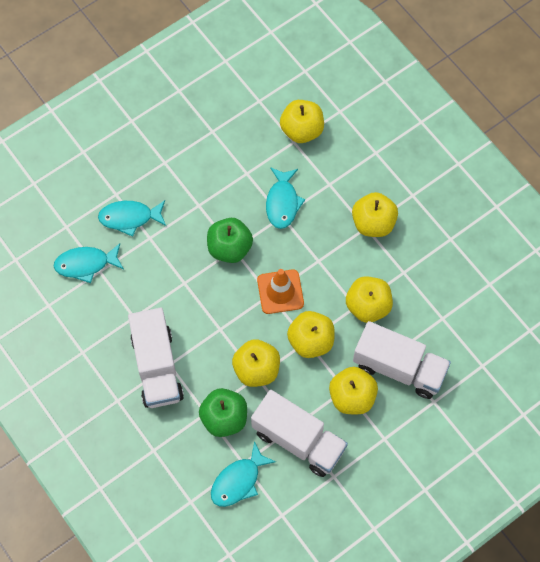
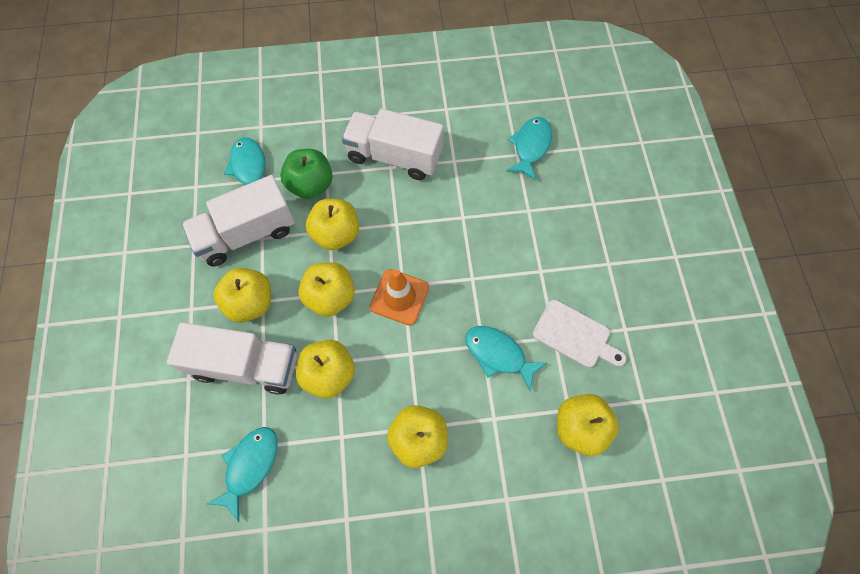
camera: 120 degrees right, 0 degrees up
turquoise fish [98,200,166,237] -> turquoise fish moved to [207,427,278,522]
green apple [207,218,253,263] -> none
white truck [353,321,451,399] -> white truck turned 135 degrees counterclockwise [167,322,297,394]
none -> white cutting board [532,300,626,368]

